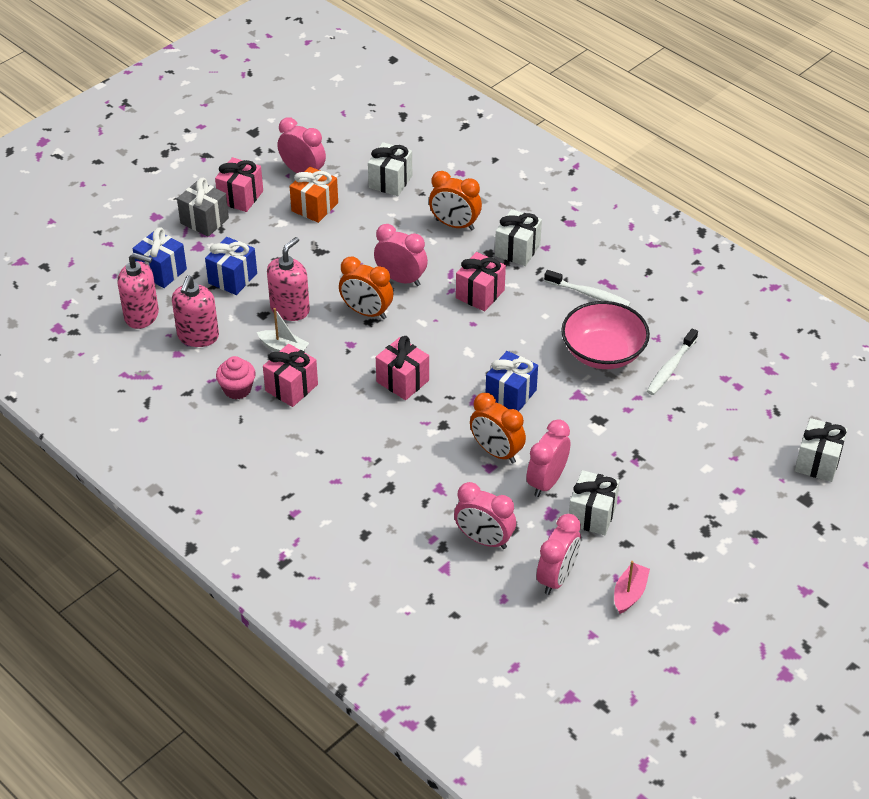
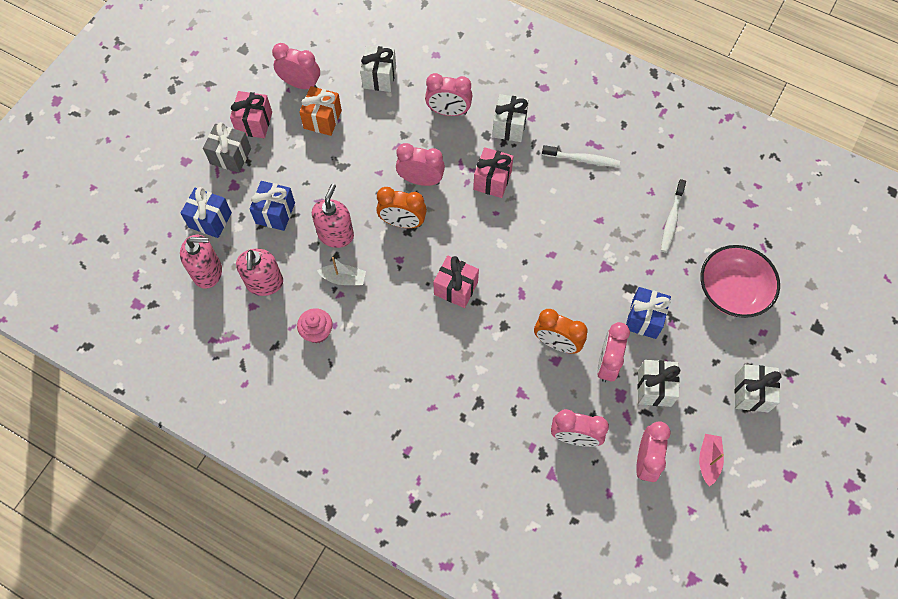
camera: 15 degrees left, 20 degrees up
pink gift [263,344,318,407] -> none
orange clock [429,171,482,231] -> pink clock [425,73,472,116]
blue gift [486,351,538,411] -> blue gift moved to [626,287,671,339]
pink bowl [561,301,650,369] -> pink bowl moved to [701,245,780,318]
white gift [795,418,848,482] -> white gift moved to [734,364,781,412]

